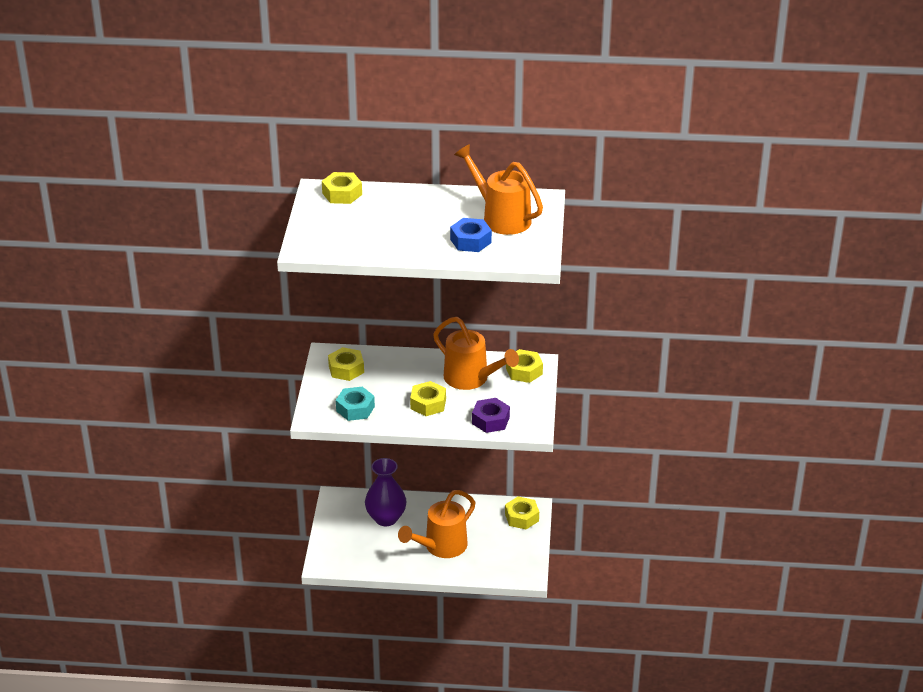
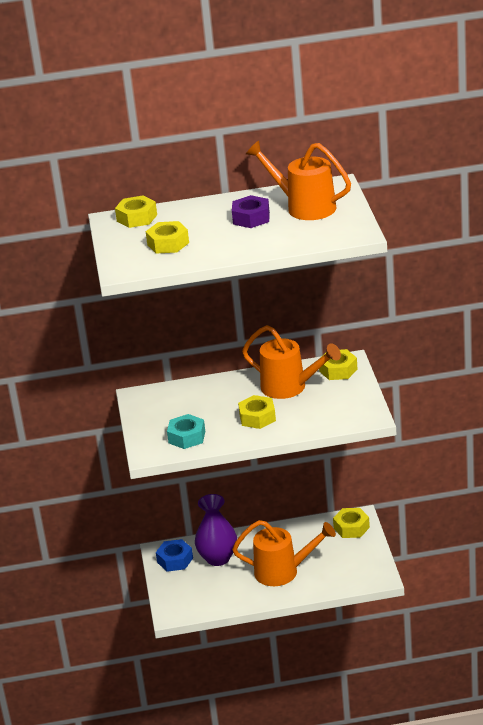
camera: 10 degrees left, 5 degrees down
yellow nut [328,347,364,381] -> yellow nut moved to [145,221,189,254]
orange watering can [398,490,475,558] -> orange watering can turned 120 degrees counterclockwise [232,520,336,586]
blue nut [450,218,492,252] -> blue nut moved to [156,539,193,572]
purple nut [472,398,510,433] -> purple nut moved to [232,195,270,228]

